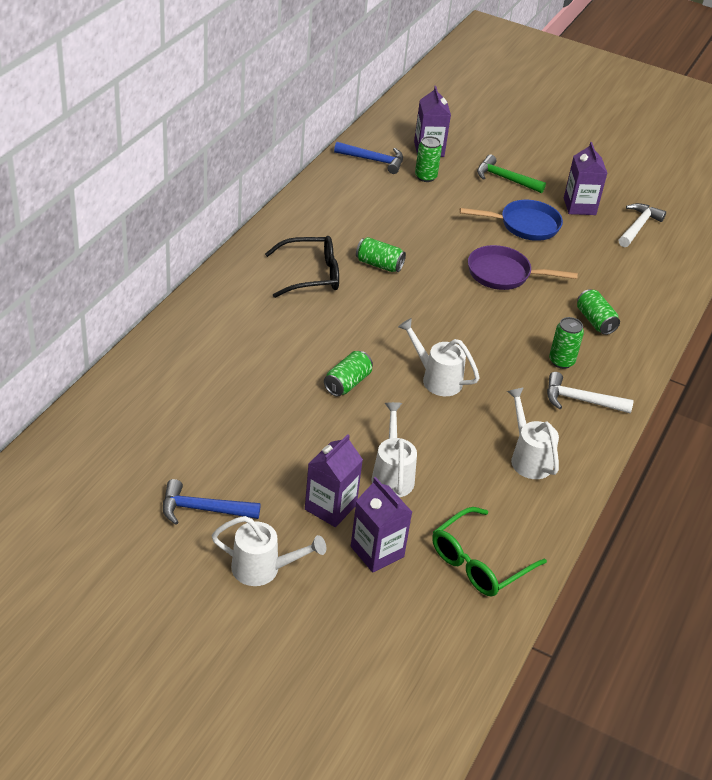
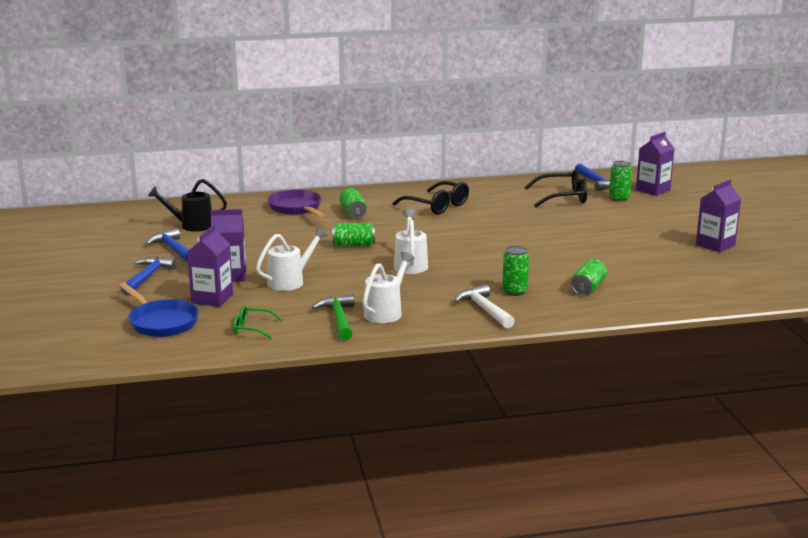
camera: 55 degrees right, 20 degrees down
white watering can [212,516,326,586] -> blue hammer [121,256,177,295]
green can [356,237,406,272] -> green can moved to [340,188,367,218]
green glasses [432,507,547,596] -> green glasses [233,305,283,339], size x0.58
blue pan [460,200,563,241] -> blue pan moved to [118,282,199,337]
purple pan [468,245,578,290] -> purple pan moved to [267,189,325,218]
green hammer [477,155,546,193] -> green hammer moved to [312,294,354,341]
white hammer [619,203,666,247] -> none
none -> black watering can [148,179,227,232]
none -> black glasses [524,169,587,208]

